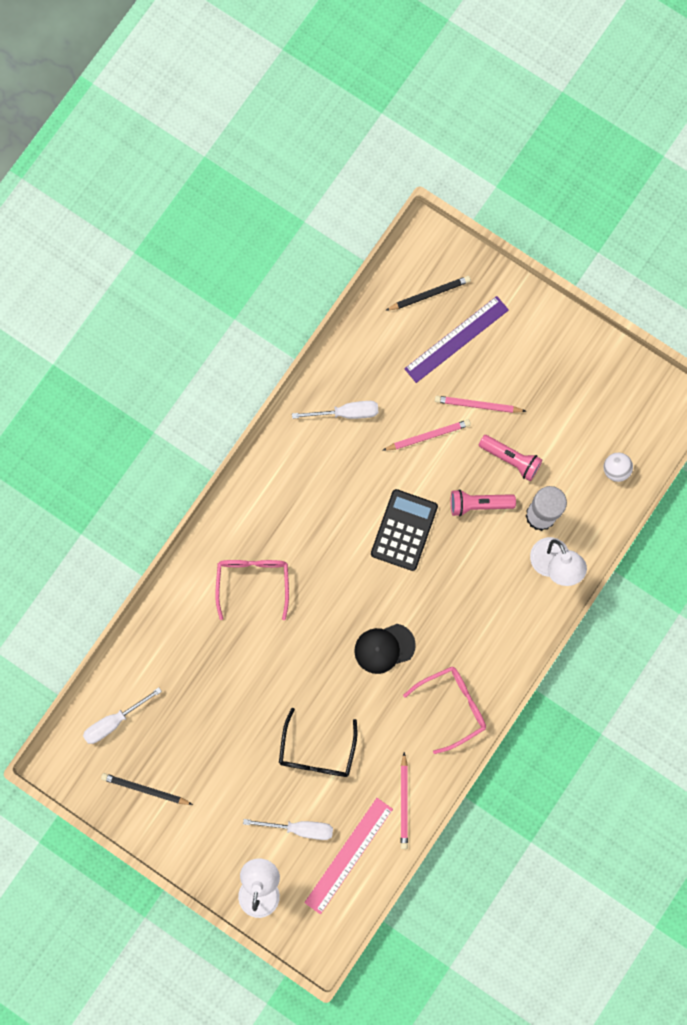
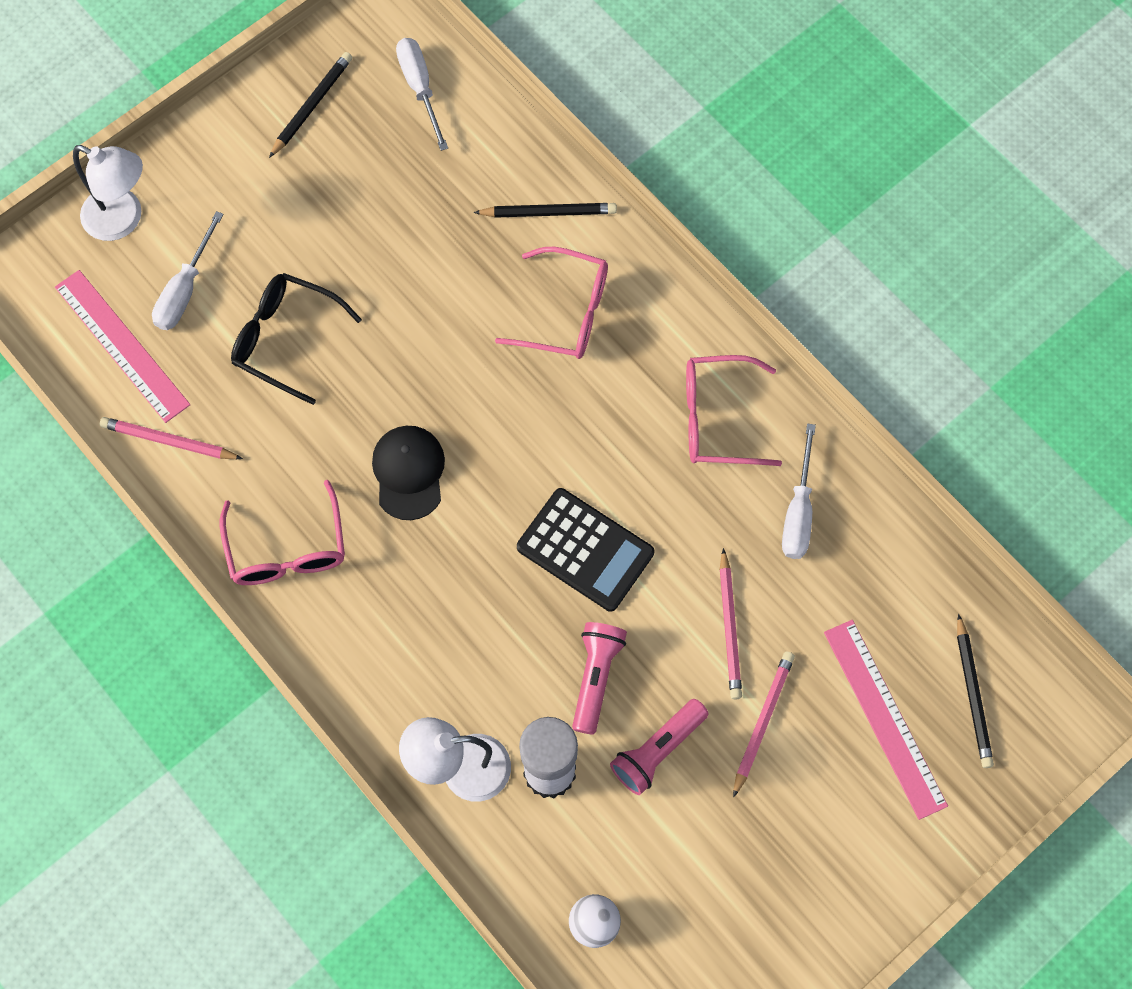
camera: 105 degrees right, 10 degrees down
purple ruler [404,296,509,383] -> pink ruler [824,620,948,820]
none -> black pencil [473,203,617,218]
none -> pink glasses [686,355,782,466]

